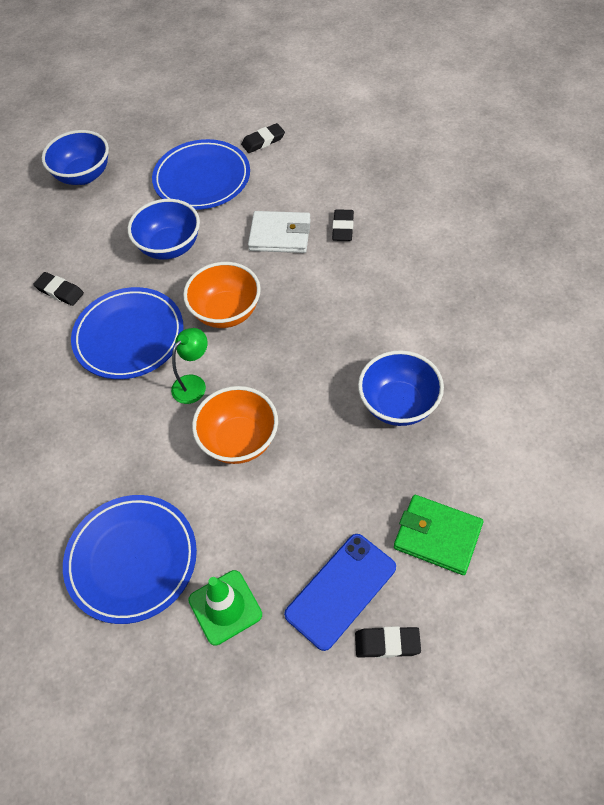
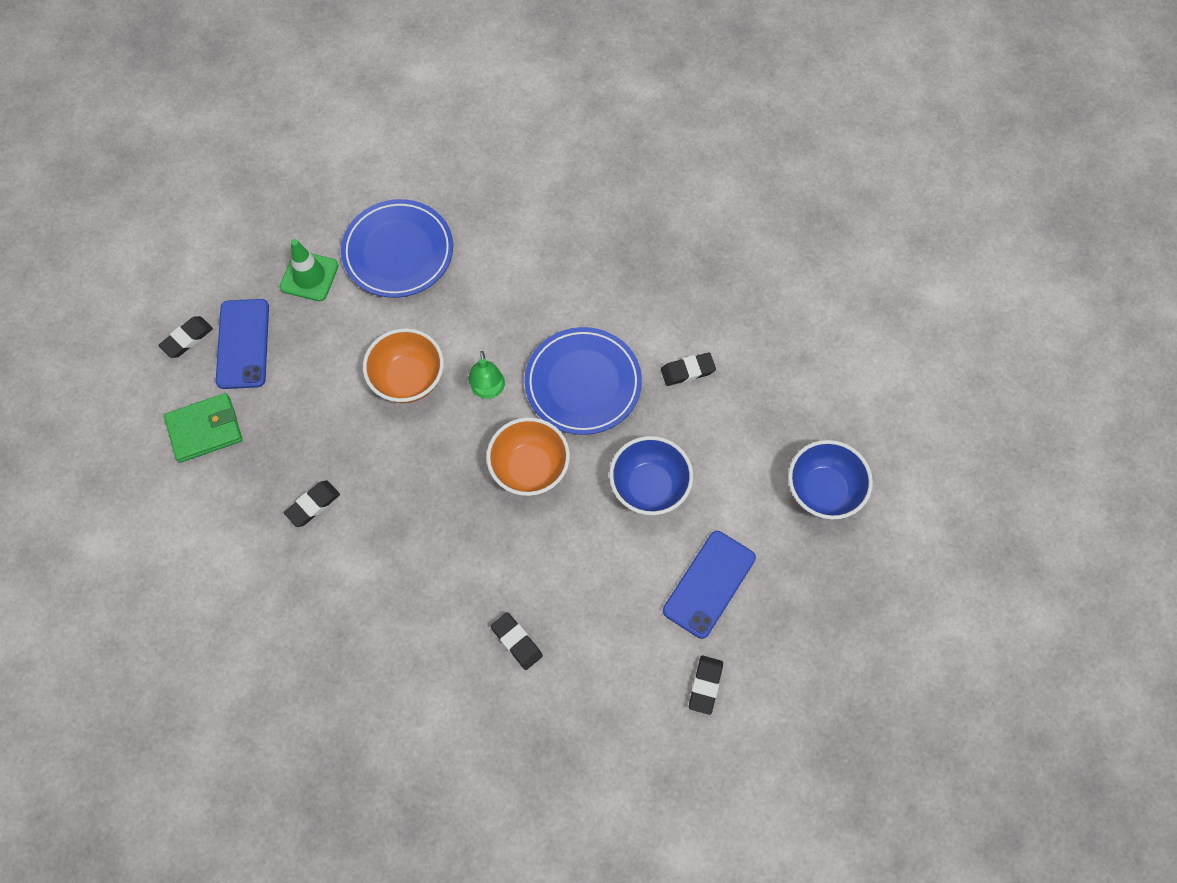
camera: 130 degrees right, 10 degrees up
blue plate [152,139,250,210] -> blue phone [663,531,756,639]
white wallet [248,211,311,253] -> none
blue bowl [358,350,444,426] -> black eraser [284,480,340,527]

